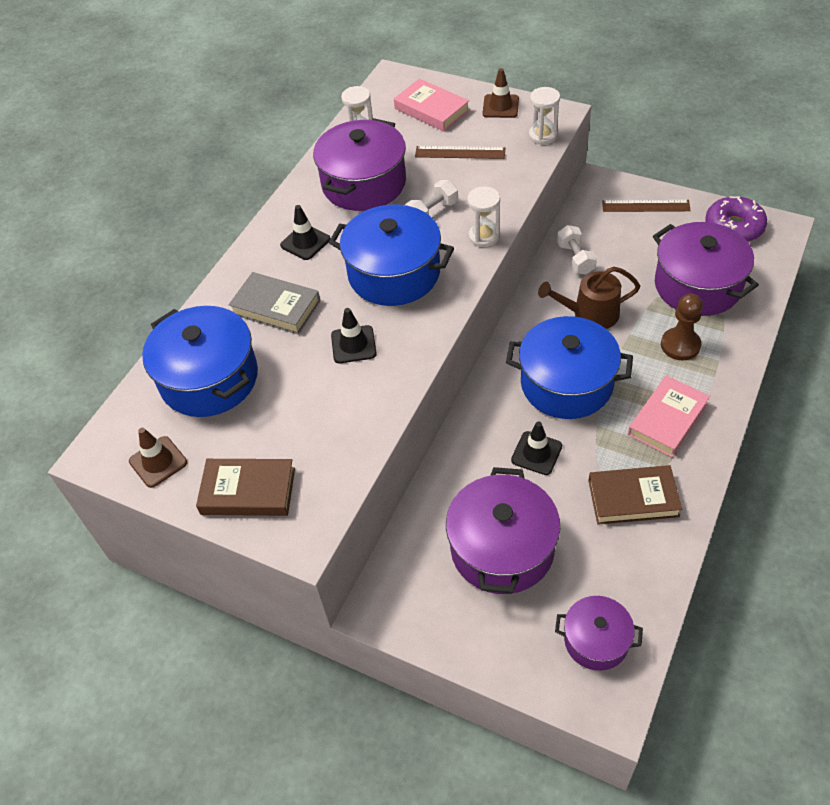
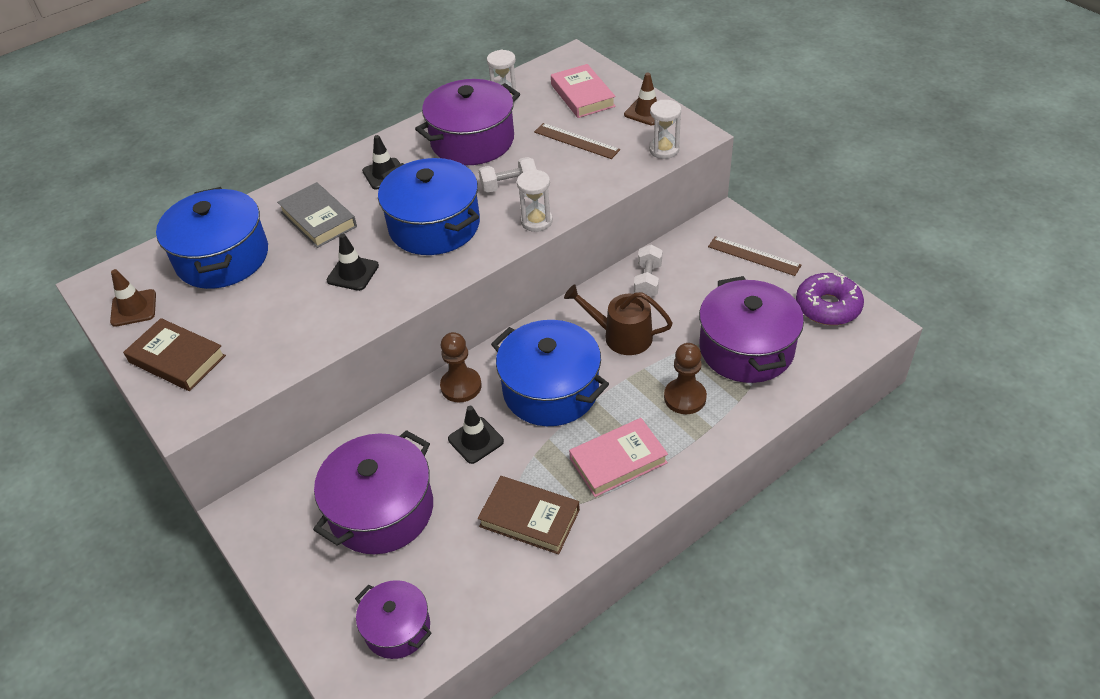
camera: 25 degrees right, 5 degrees down
none -> brown pawn [440,332,482,403]

